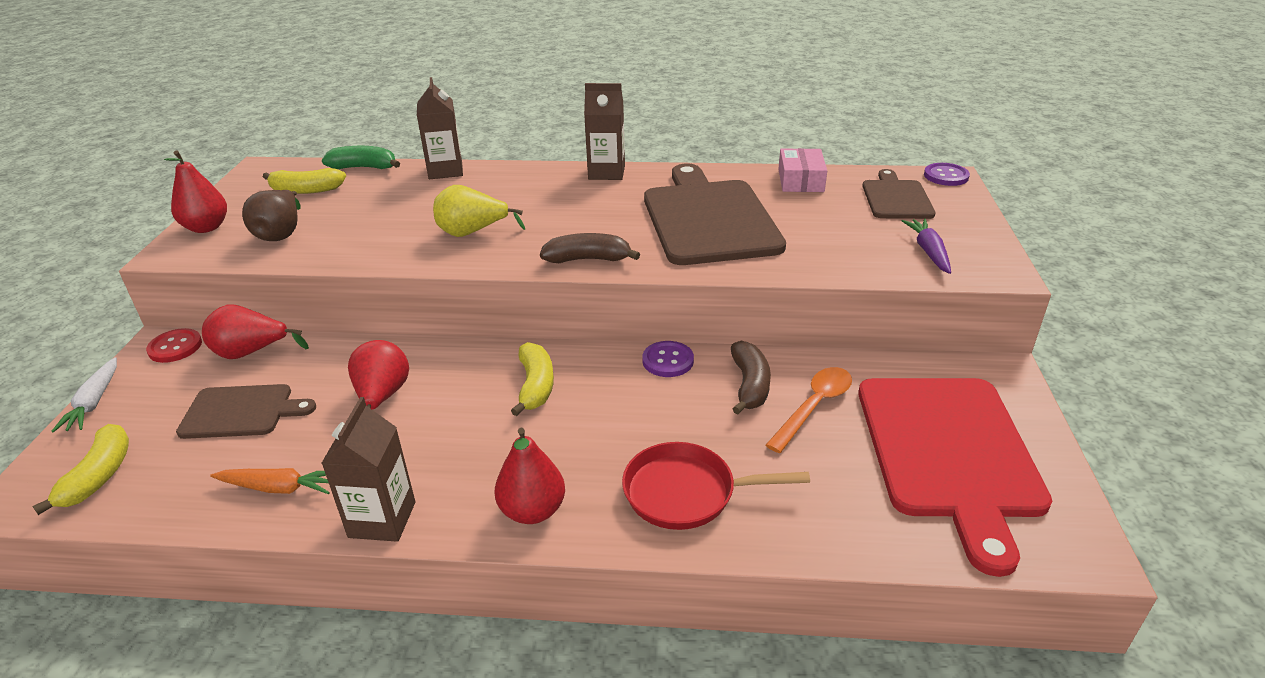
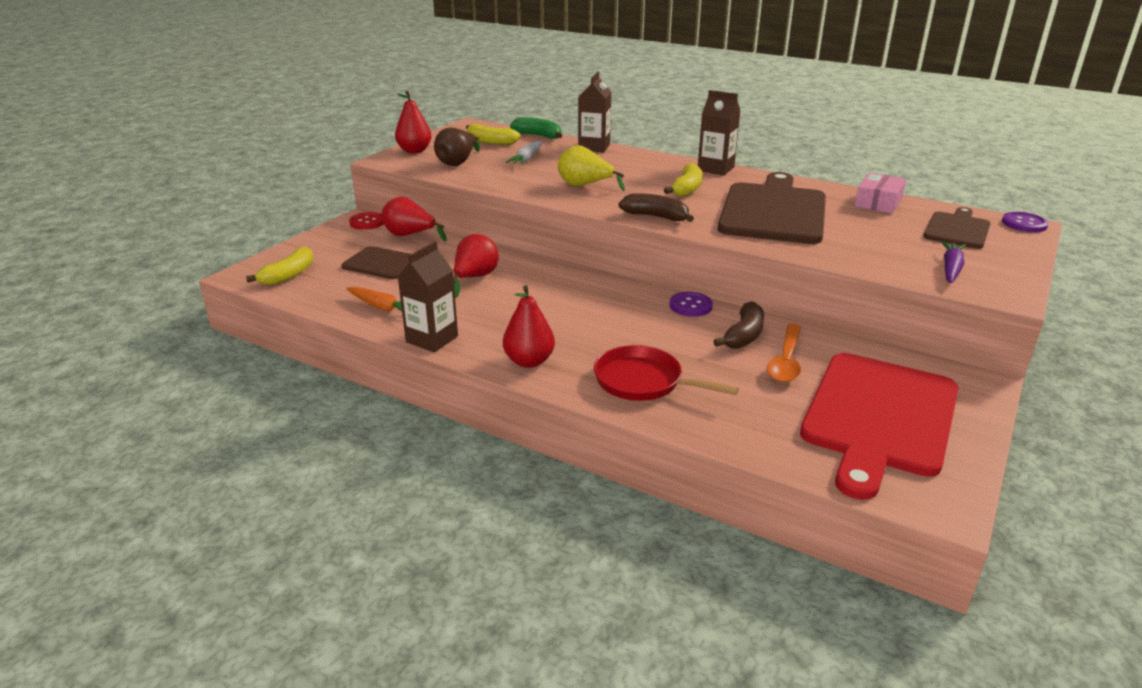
camera: 25 degrees right, 5 degrees down
white carrot [51,357,117,433] -> white carrot moved to [506,141,542,165]
yellow banana [511,342,554,416] -> yellow banana moved to [664,163,702,197]
orange spoon [766,367,852,453] -> orange spoon turned 135 degrees clockwise [767,324,801,382]

